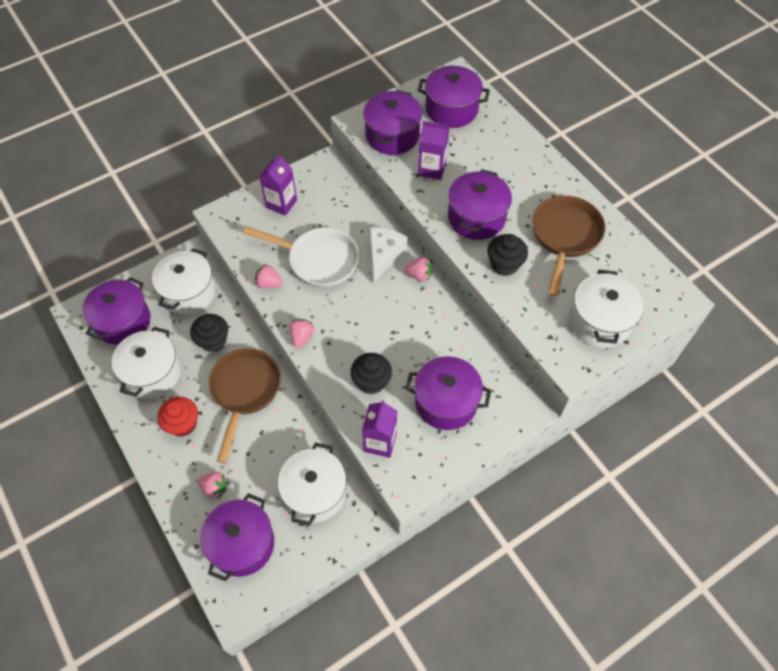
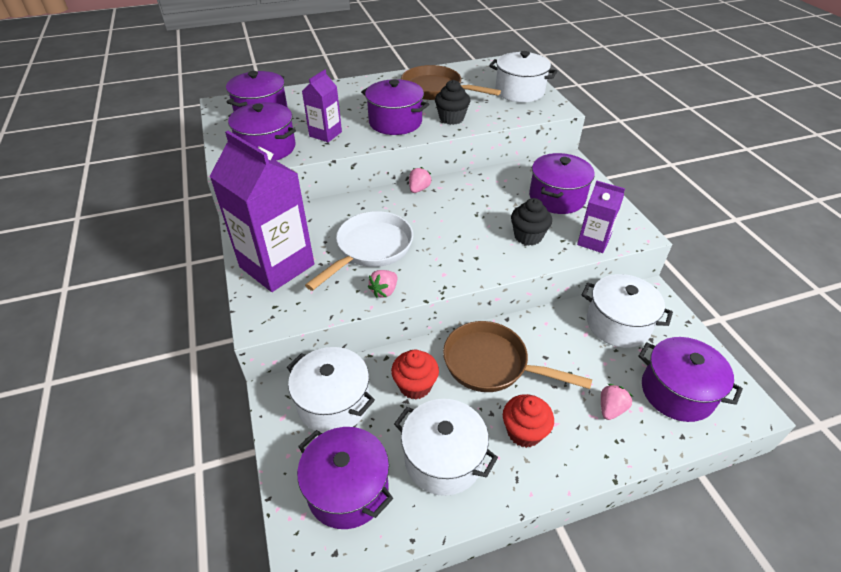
camera: 75 degrees left, 15 degrees down
black cupcake [190,314,228,352] -> red cupcake [391,349,439,399]
purple carton [259,154,297,216] -> purple carton [209,131,314,292], size x1.94
pink strawberry [289,319,314,348] -> none
white cheese [370,227,408,282] -> none

